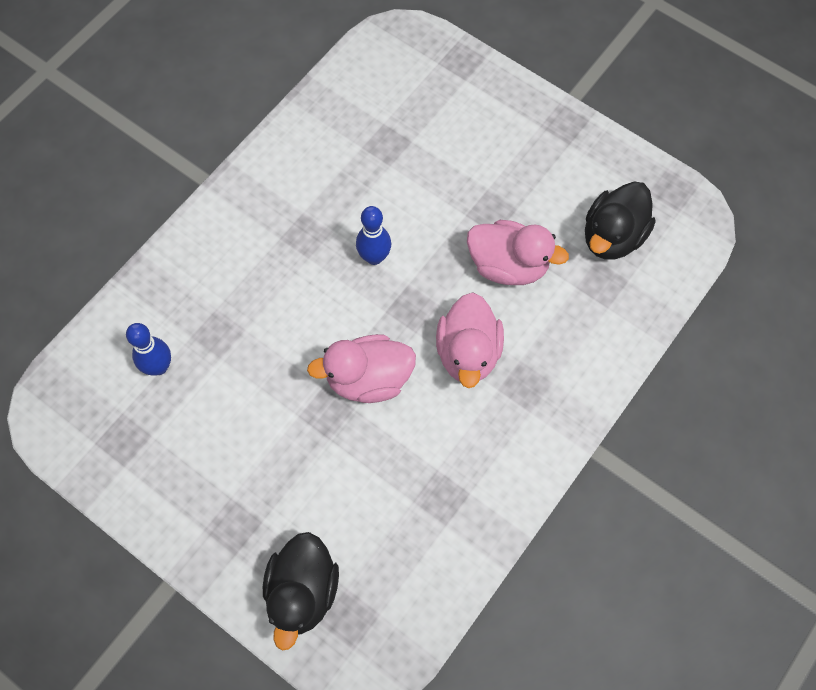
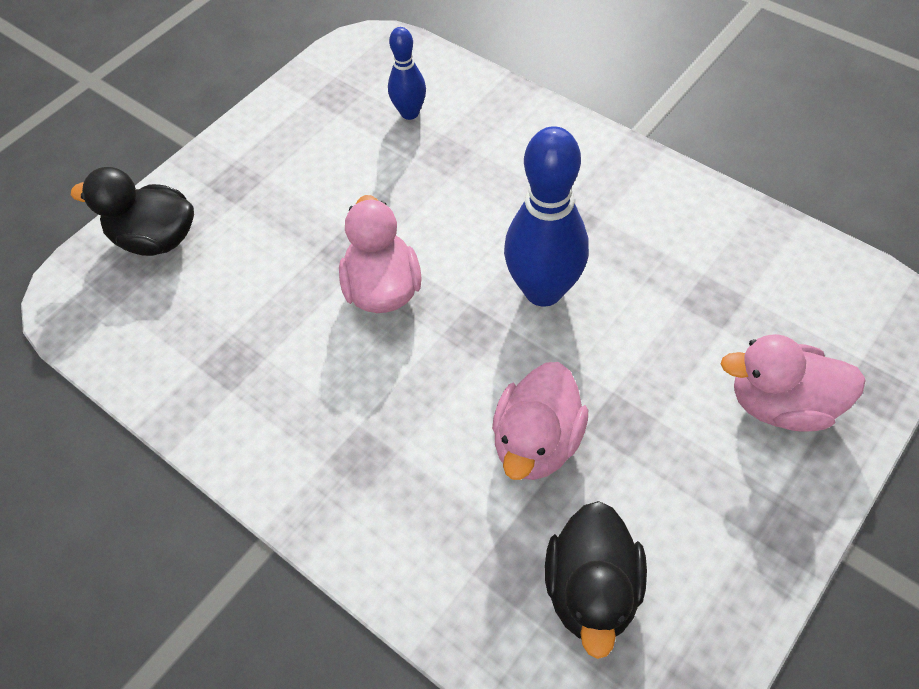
camera: 95 degrees right, 10 degrees down
blue bowling pin [356,206,391,265] -> blue bowling pin [504,126,589,307], size x1.83
pink duck [436,292,504,388] -> pink duck moved to [721,334,866,432]
black duck [585,181,656,260] -> black duck turned 120 degrees counterclockwise [545,501,647,659]

